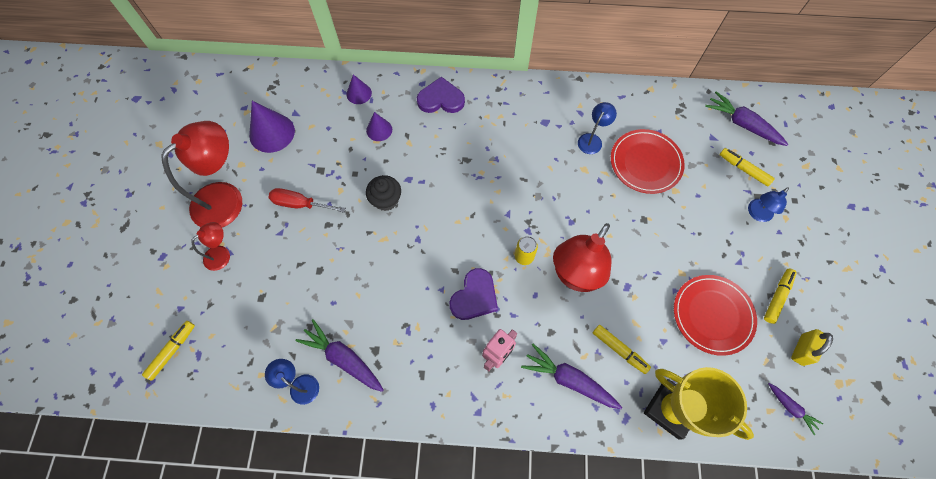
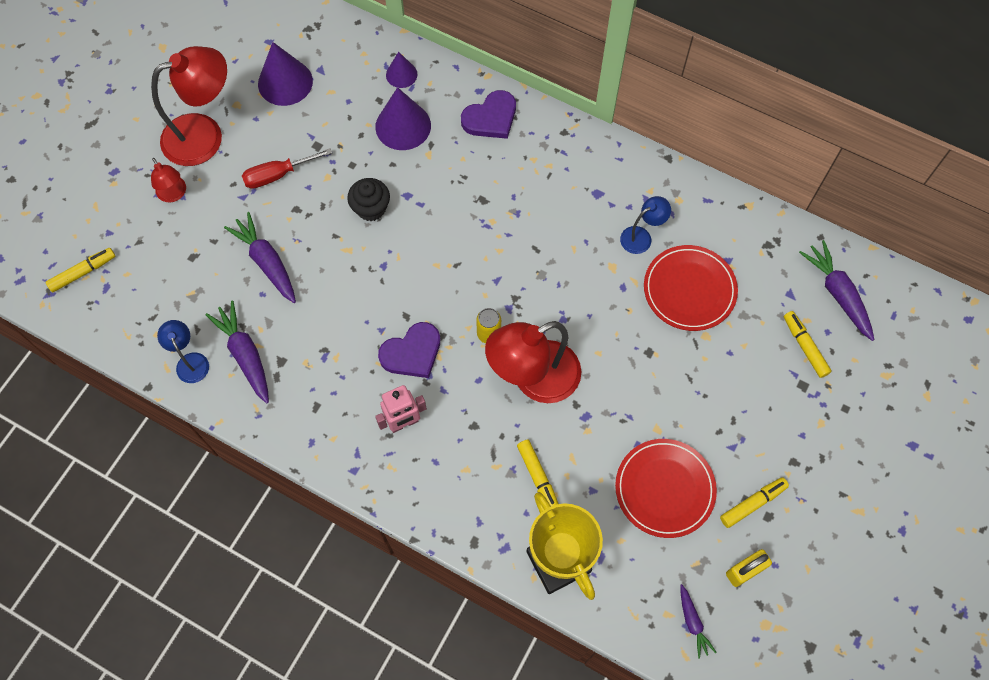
camera: 25 degrees right, 0 degrees up
red lamp [191,222,230,271] -> red lamp turned 75 degrees clockwise [151,158,186,202]
red screwdriver [269,188,346,213] -> red screwdriver turned 60 degrees counterclockwise [242,148,332,189]
purple cone [366,112,392,141] -> purple cone [375,87,431,150], size x1.73
purple heart [417,77,465,113] -> purple heart turned 120 degrees clockwise [461,90,516,139]
purple carrot [521,344,622,409] -> purple carrot moved to [224,212,296,303]
blue lamp [748,188,789,222] -> none

